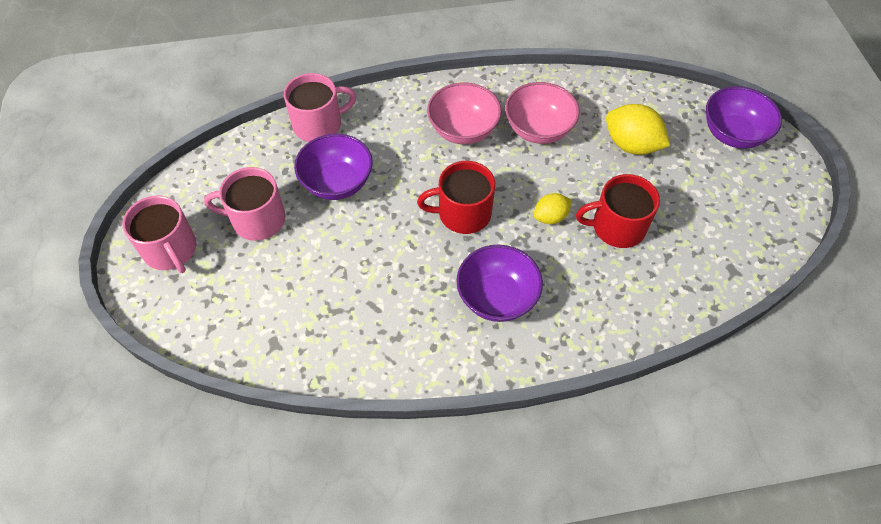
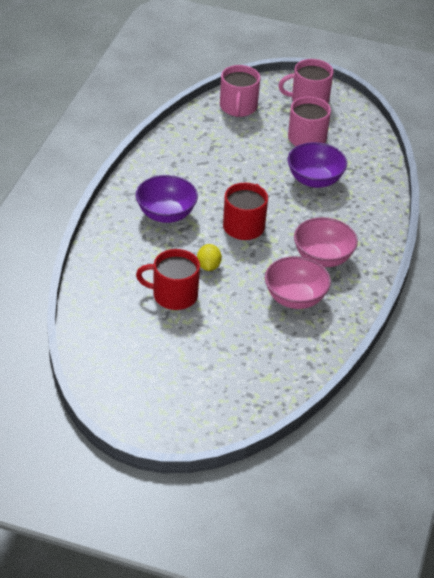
camera: 115 degrees right, 15 degrees down
pink mug [284,73,356,142] -> pink mug moved to [220,65,260,117]
red mug [576,174,660,248] -> red mug turned 105 degrees counterclockwise [136,249,200,310]
yellow lemon [606,104,670,155] -> none
purple bowl [706,86,782,149] -> none

